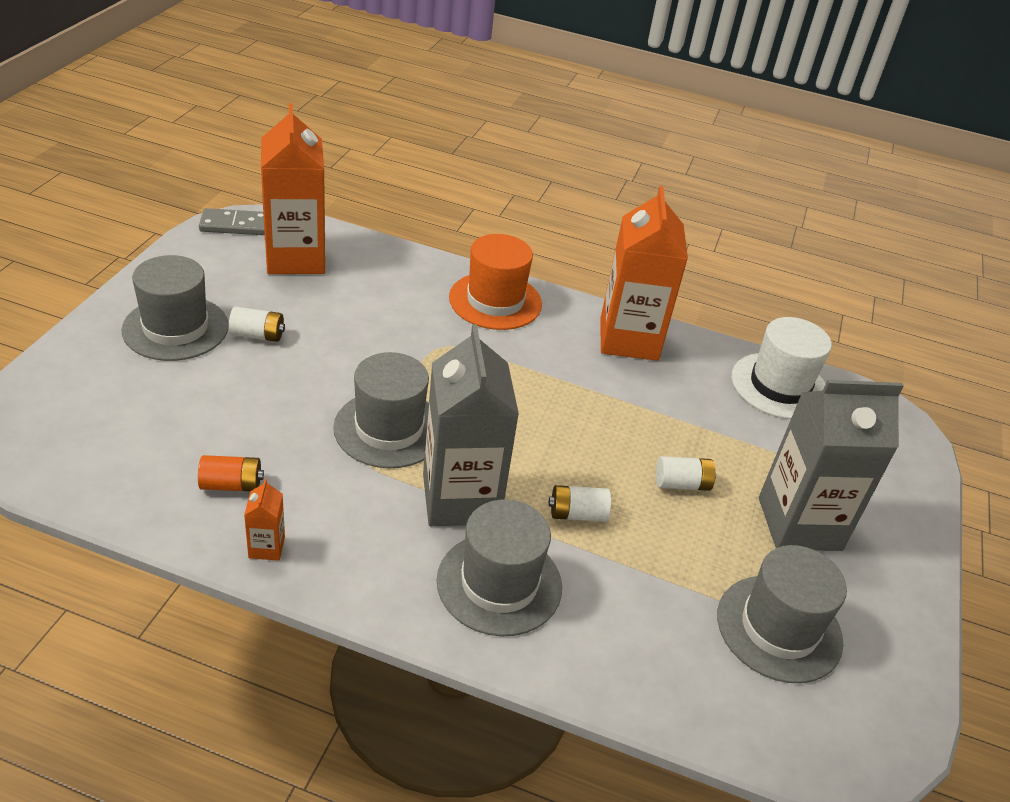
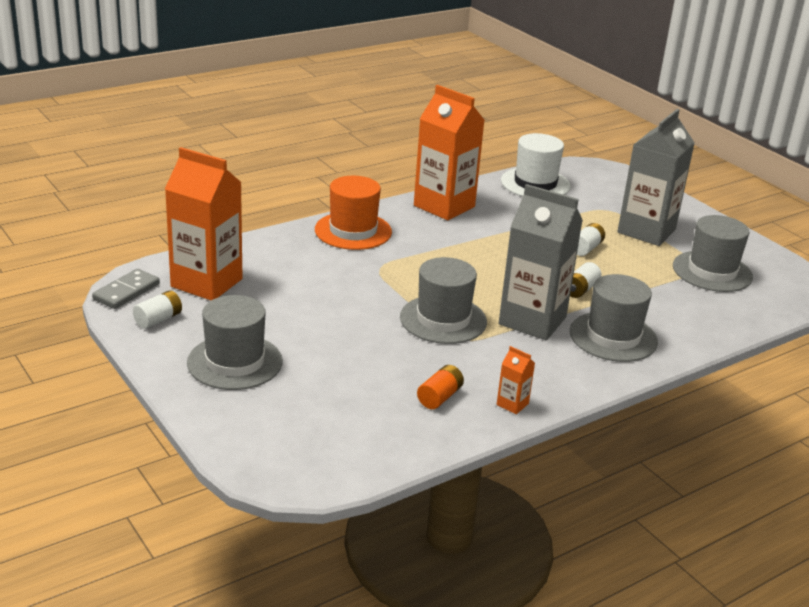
camera: 50 degrees left, 10 degrees down
white battery [229,307,285,342] -> white battery moved to [133,290,182,329]

